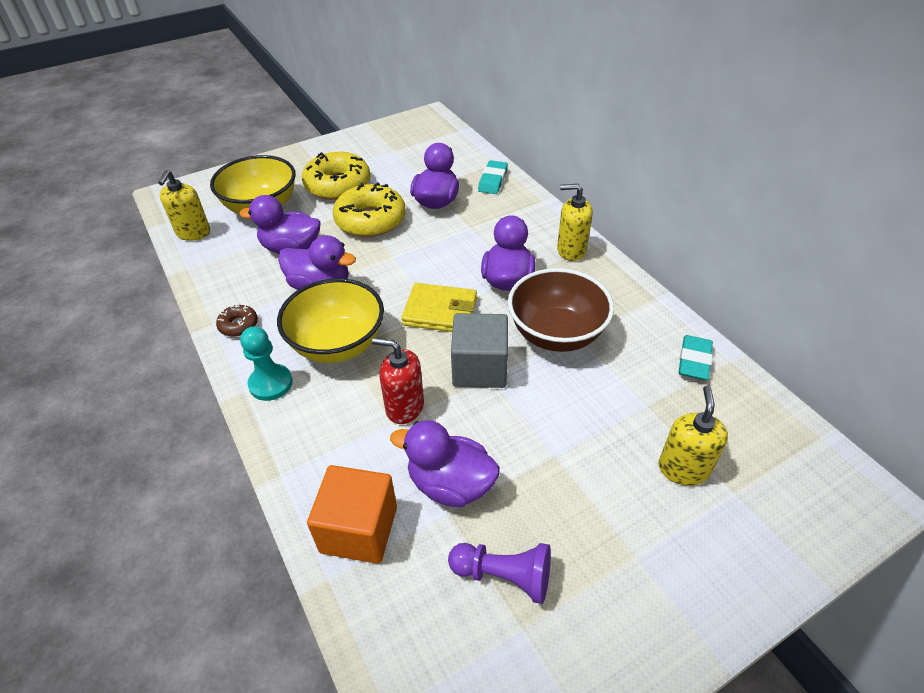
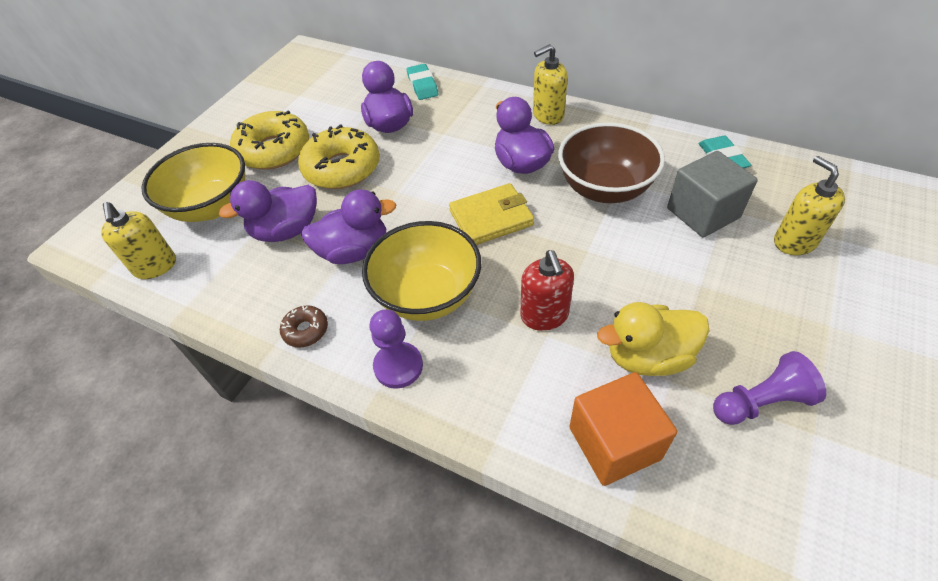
camera: 30 degrees left, 5 degrees up
turquoise pawn [240,326,293,401] -> purple pawn [370,309,423,389]
red soap dispenser [372,338,424,424] -> red soap dispenser turned 90 degrees counterclockwise [520,250,574,331]
purple duck [390,420,500,507] -> yellow duck [597,302,709,376]
grey cube [451,313,508,388] -> grey cube moved to [667,151,758,237]

